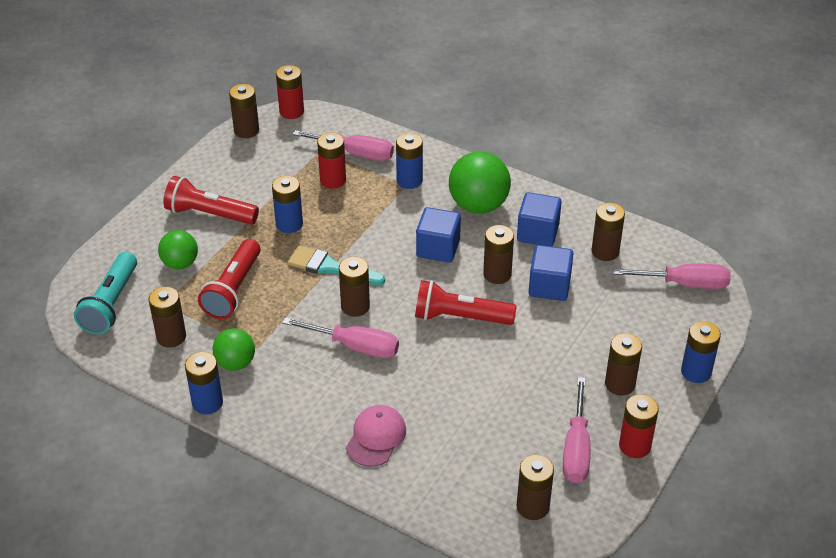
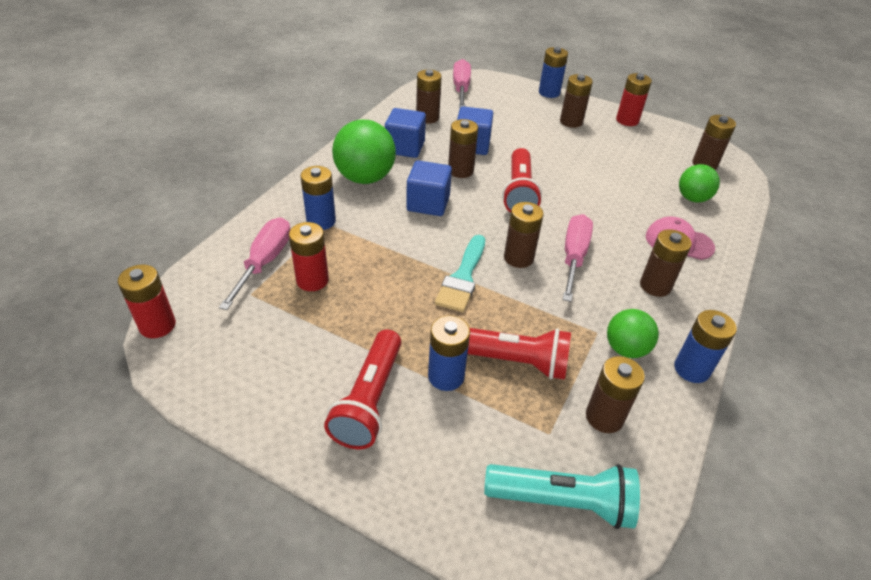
camera: 95 degrees left, 0 degrees up
green ball [158,230,198,269] -> green ball moved to [679,164,720,203]
brown battery [229,84,259,138] -> brown battery moved to [640,229,692,297]
blue battery [272,175,303,233] -> blue battery moved to [428,315,470,391]
pink screwdriver [563,377,590,483] -> none

